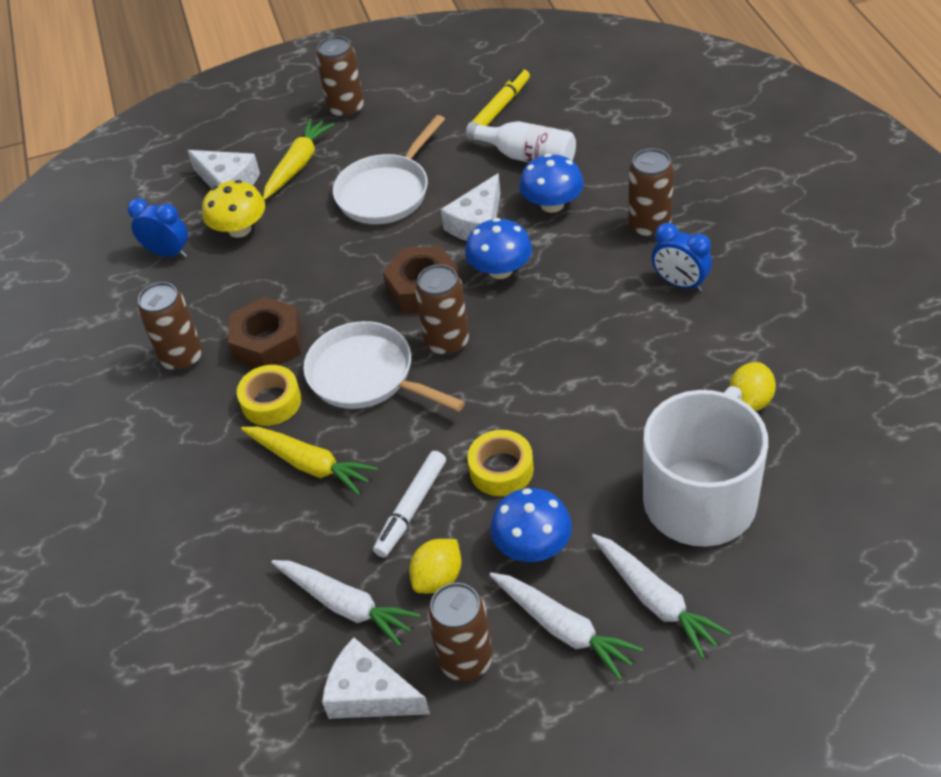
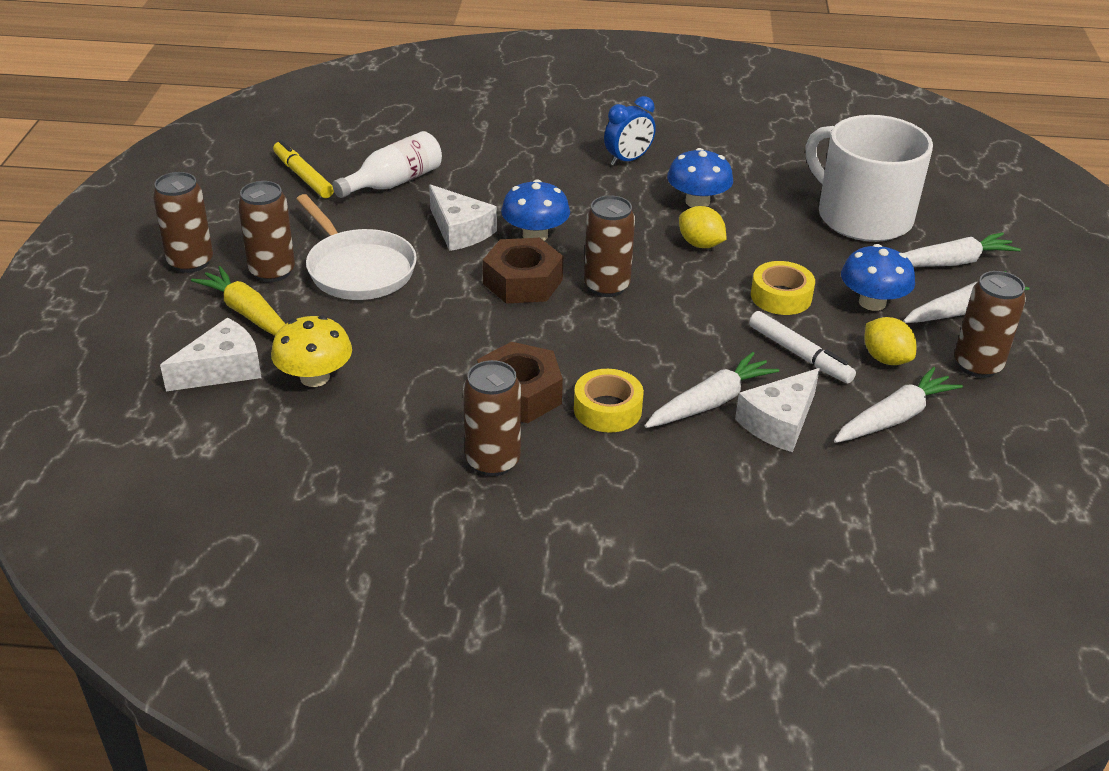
camera: 75 degrees left, 10 degrees down
blue clock [127,198,188,258] -> none
yellow carrot [241,427,378,495] -> white carrot [645,352,779,428]
white pan [303,321,465,412] -> none
white cheese [322,637,430,719] -> white cheese moved to [735,368,820,452]
blue mushroom [519,154,584,213] -> blue mushroom moved to [667,148,733,207]
brown can [628,148,674,239] -> brown can moved to [238,181,295,282]
yellow lemon [729,362,776,411] -> yellow lemon moved to [679,206,727,248]

